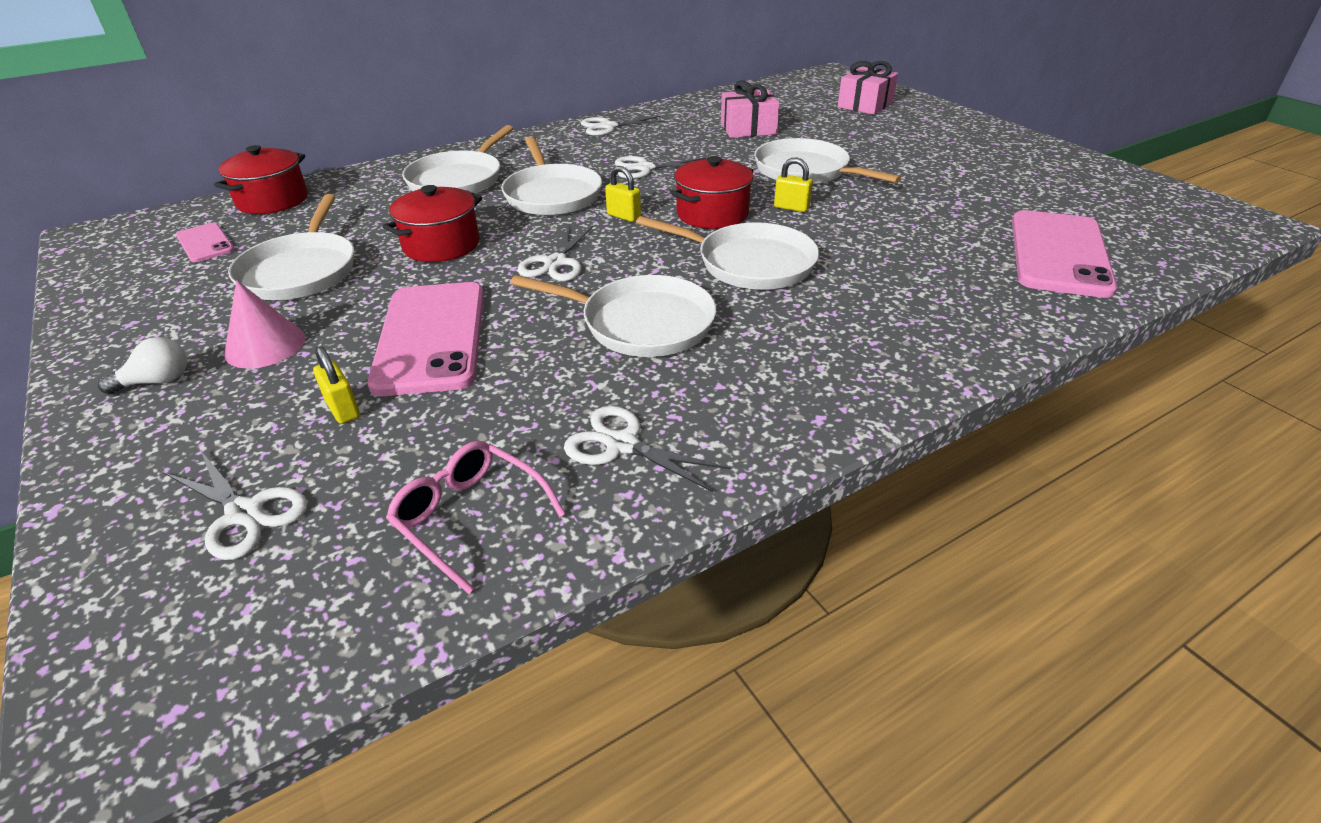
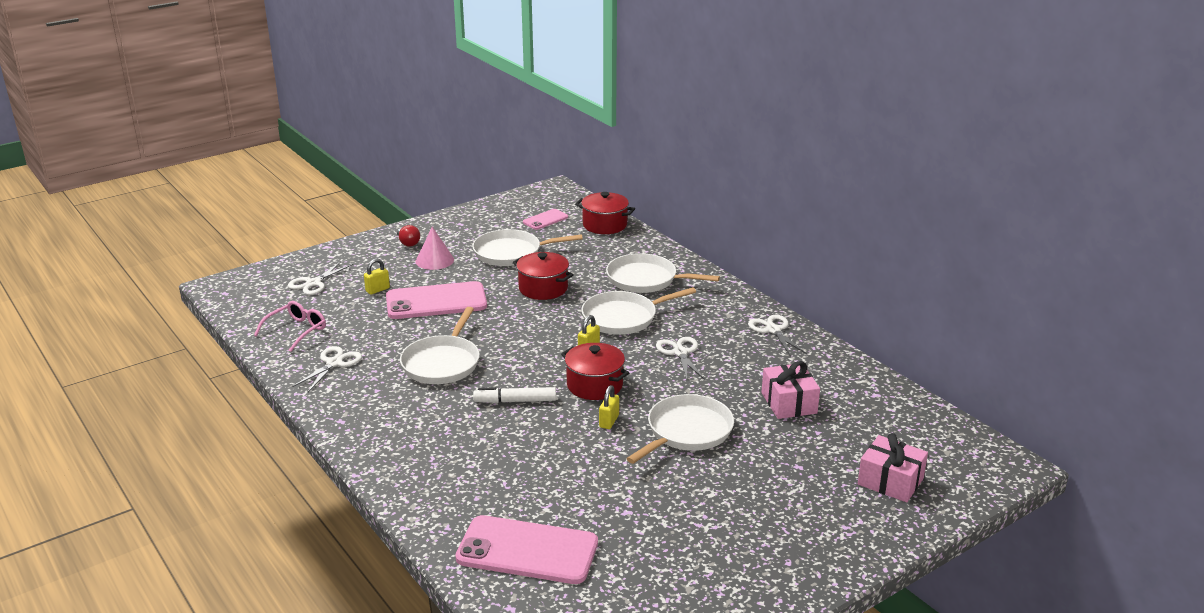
camera: 85 degrees right, 10 degrees down
white light bulb [98,337,187,395] -> red light bulb [397,225,420,247]
white scissors [518,225,593,281] -> none
white pan [636,216,819,290] -> white marker [473,387,556,403]

